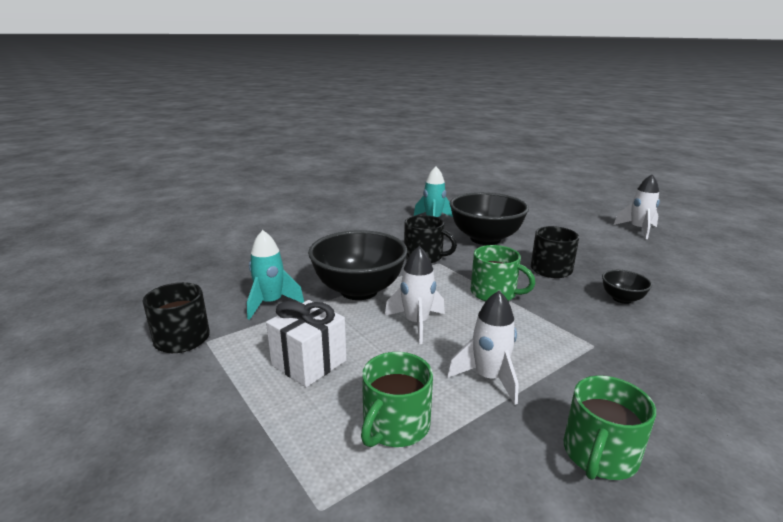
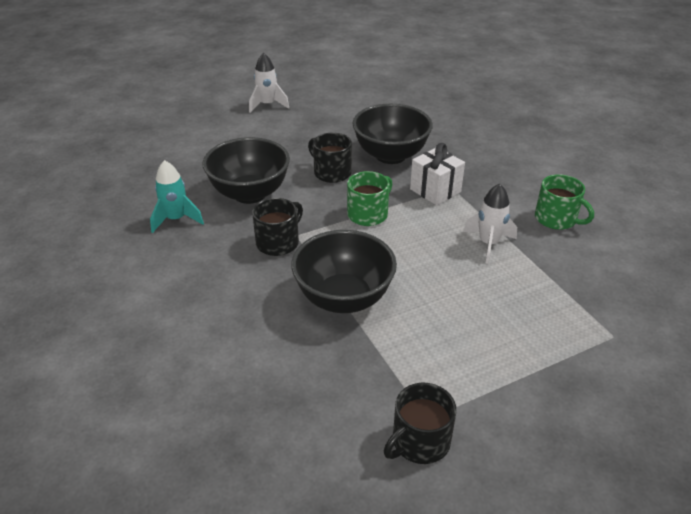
camera: 80 degrees left, 15 degrees up
turquoise rocket [247,230,304,320] -> none
white gift [266,300,347,387] -> white gift moved to [410,143,465,205]
green mug [361,352,433,447] -> none
white rocket [385,246,445,344] -> none
black bowl [602,270,652,304] -> black bowl [353,104,433,164], size x2.15

